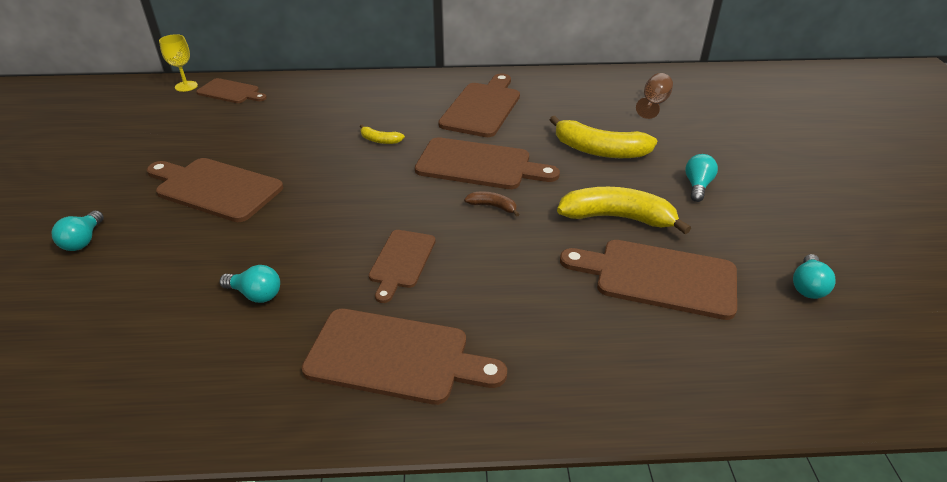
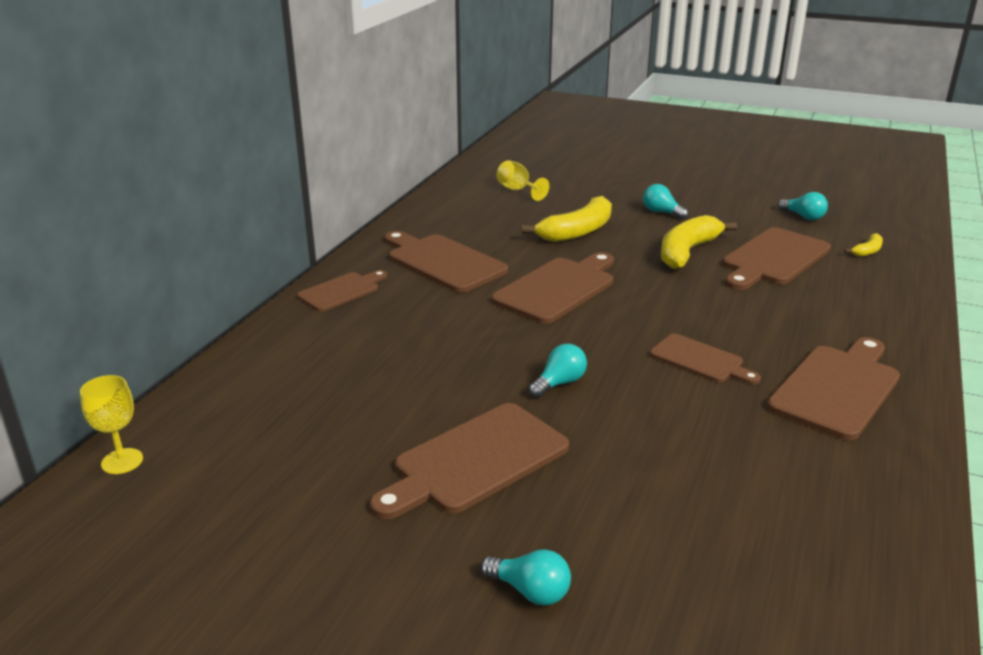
camera: 65 degrees left, 10 degrees down
brown cutting board [196,78,267,103] -> brown cutting board moved to [297,270,387,312]
turquoise light bulb [220,265,280,303] -> turquoise light bulb moved to [529,344,587,398]
yellow banana [360,125,405,144] -> yellow banana moved to [844,233,883,257]
brown banana [464,192,519,217] -> none
brown goblet [636,73,673,119] -> yellow goblet [496,160,550,201]

